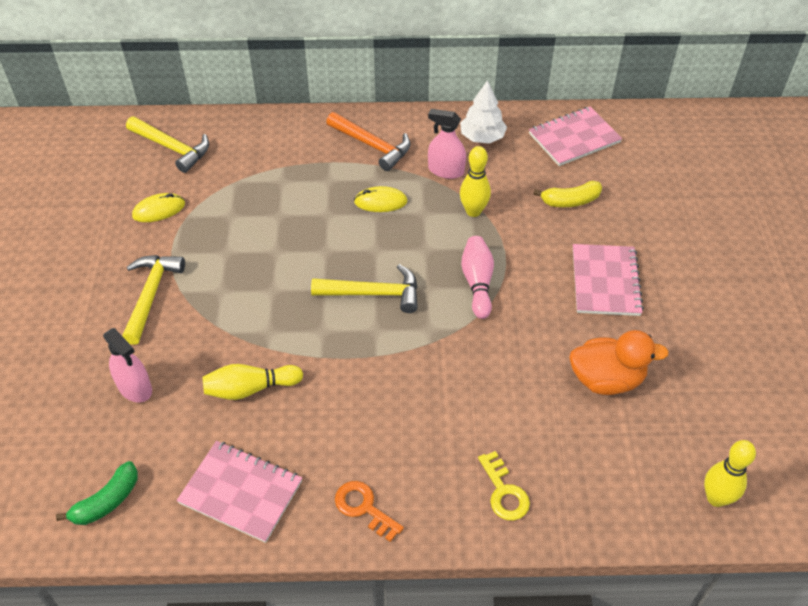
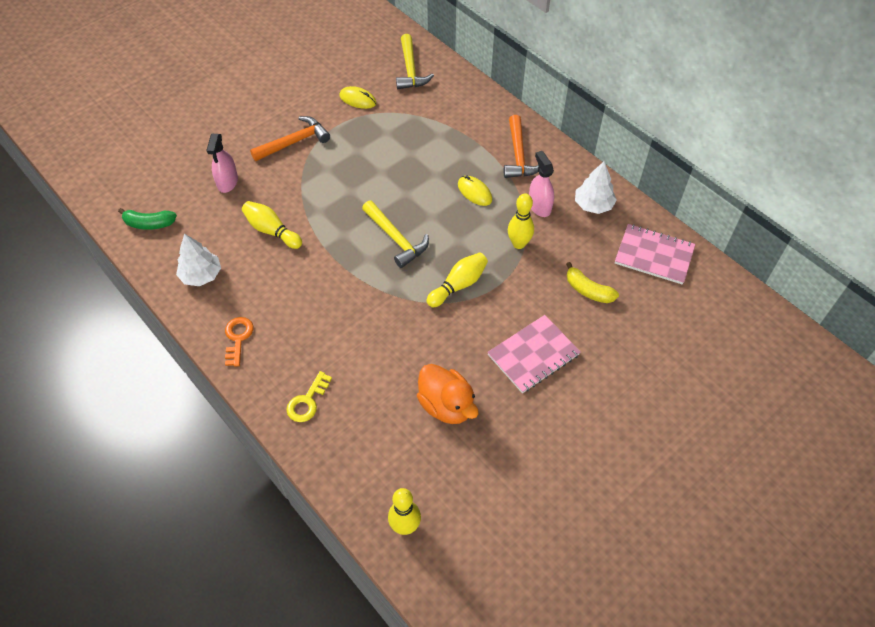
camera: 50 degrees right, 5 degrees up
yellow hammer [122,255,185,345] -> orange hammer [250,116,330,161]
pink notebook [177,441,302,543] -> white tree [176,233,221,286]
pink bowling pin [461,236,494,319] -> yellow bowling pin [427,252,488,307]

